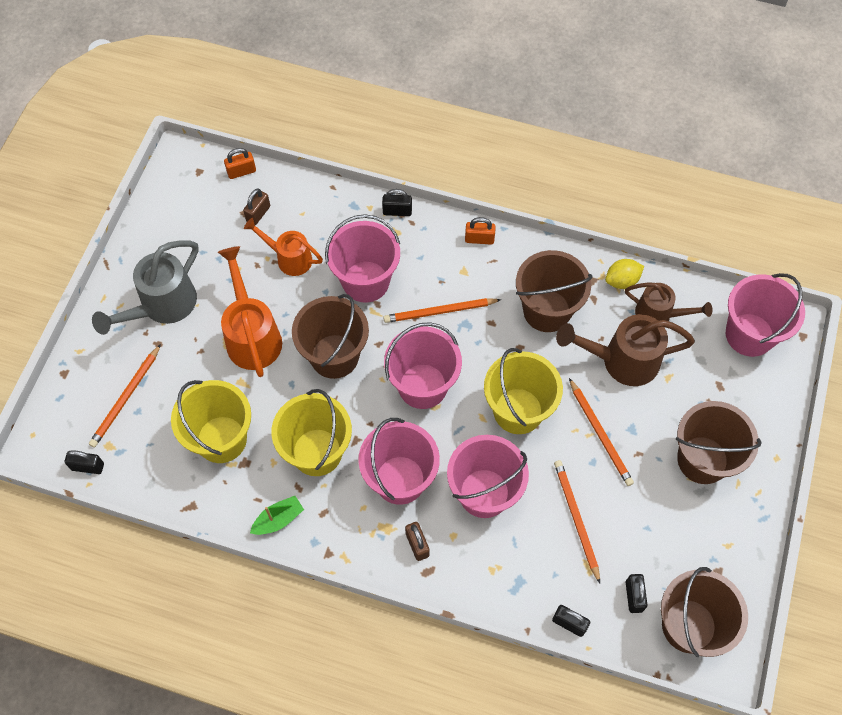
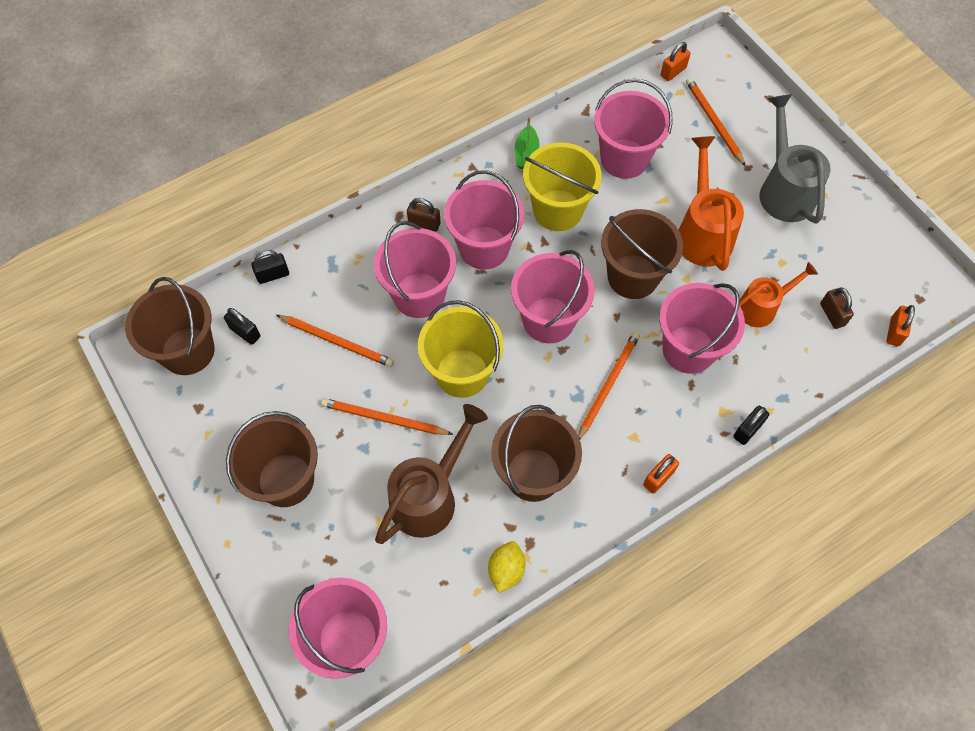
camera: 130 degrees right, 0 degrees up
black padlock [65,450,104,474] -> orange padlock [661,42,691,81]
yellow bucket [171,380,251,463] -> pink bucket [594,79,673,179]
orange watering can [218,246,282,377] -> orange watering can turned 120 degrees counterclockwise [679,136,744,271]
brown watering can [625,283,712,321] -> none

